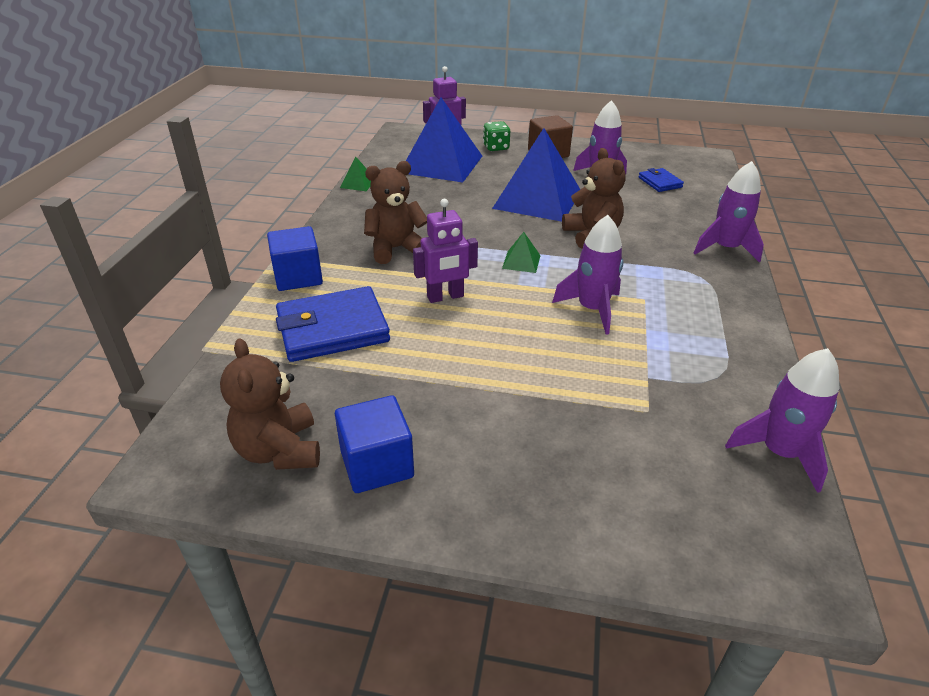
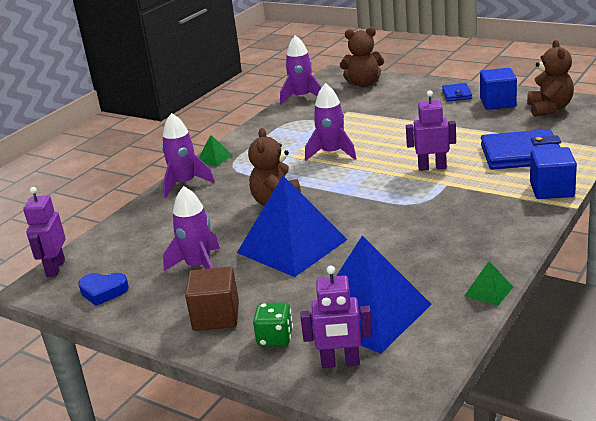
camera: 155 degrees left, 10 degrees down
brown teddy bear [364,161,427,264] -> brown teddy bear moved to [340,27,384,87]
green pyramid [502,232,541,273] -> green pyramid moved to [199,135,233,166]
blue wallet [639,168,684,192] -> blue wallet moved to [442,83,472,101]
none -> purple robot [23,187,66,277]
none -> blue heart [78,273,129,306]

